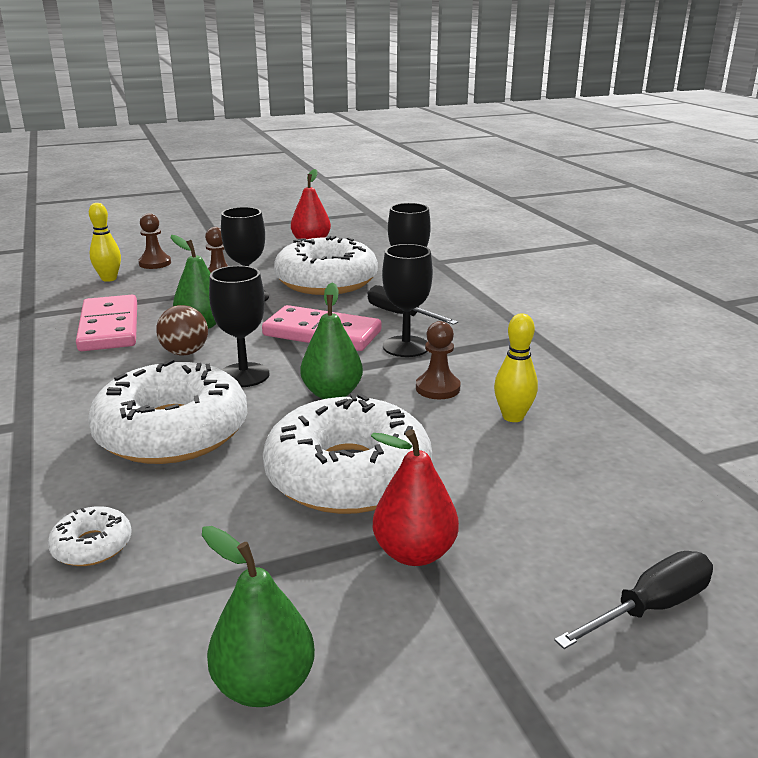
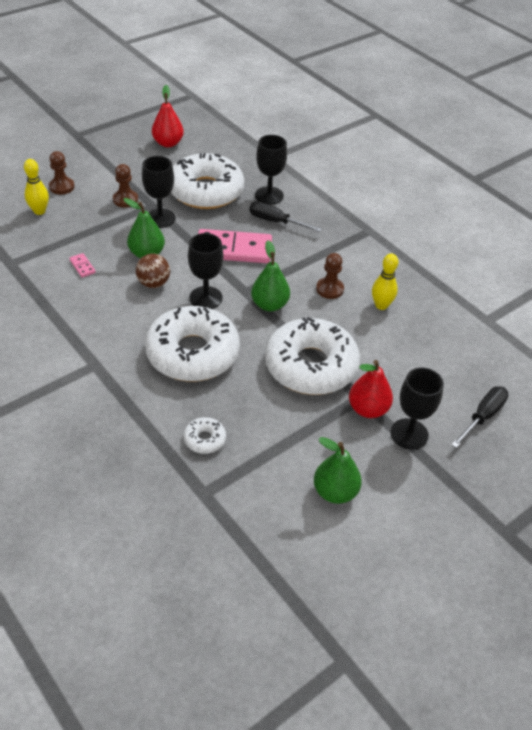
camera: 20 degrees left, 20 degrees up
pink domino [76,295,137,351] -> pink domino [69,253,96,278], size x0.40
black goblet [382,244,433,357] -> black goblet moved to [390,368,444,450]

